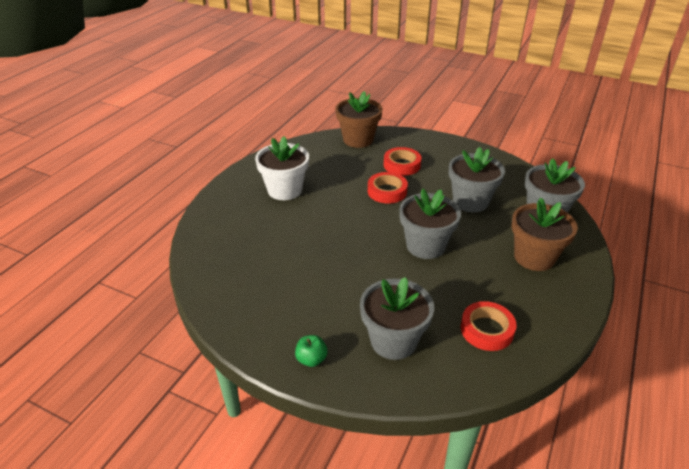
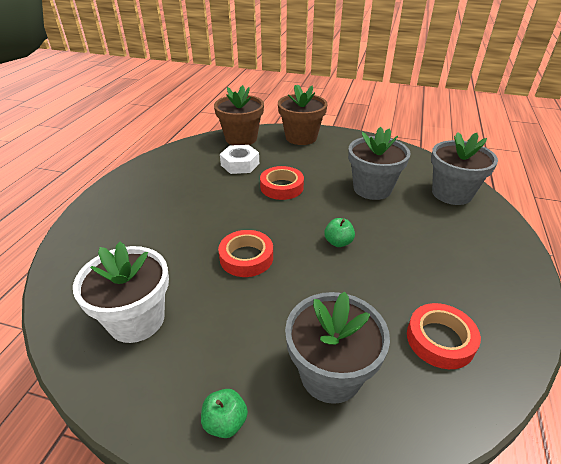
camera: 10 degrees left, 0 degrees up
white flower pot [255,136,309,200] -> white flower pot moved to [73,241,169,343]
red tape [384,147,422,176] -> red tape moved to [218,230,273,277]
grey flower pot [399,188,461,259] -> green apple [324,218,355,247]
brown flower pot [512,198,578,271] -> brown flower pot moved to [278,84,328,145]
none -> white nut [220,145,259,174]

